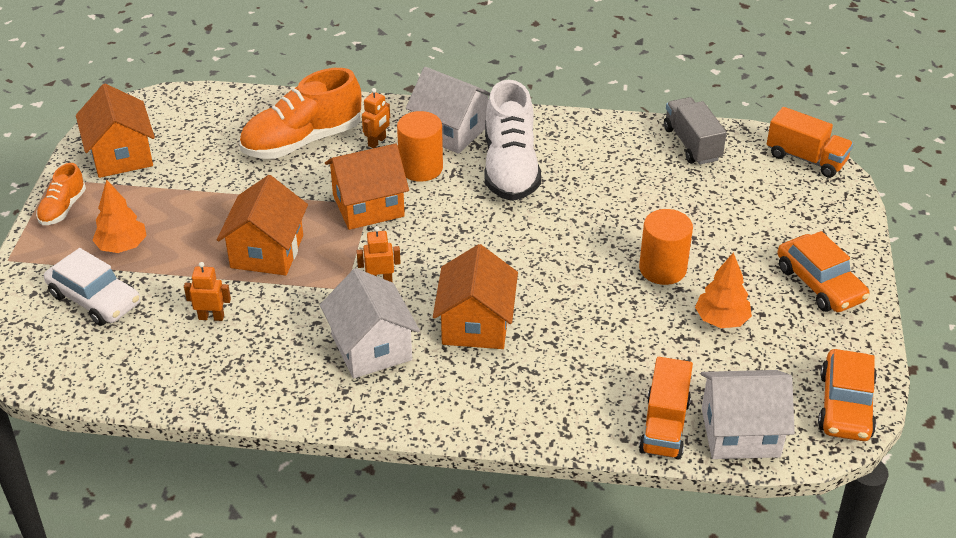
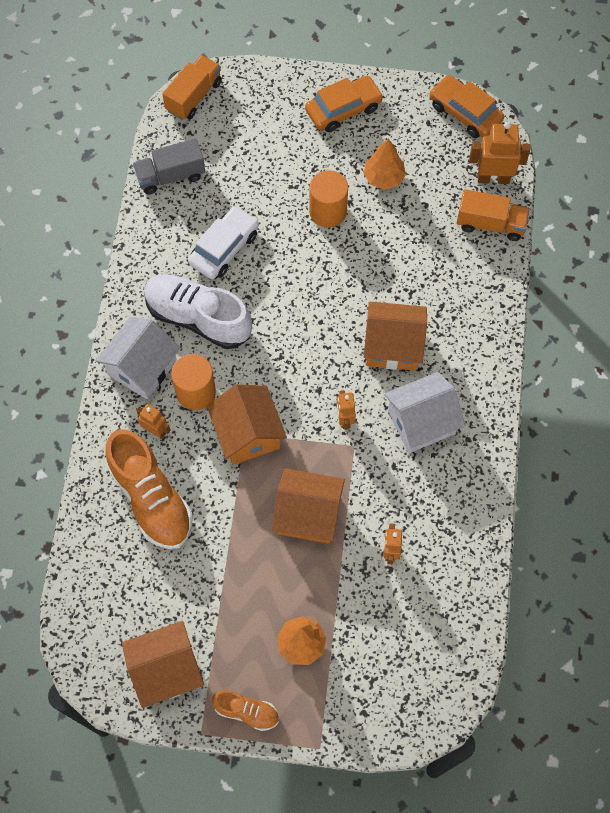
camera: 90 degrees left, 25 degrees up
white car [44,248,140,326] -> white car moved to [188,206,259,279]
white shoe [484,80,541,201] -> white shoe turned 150 degrees counterclockwise [144,274,252,349]
white house [701,370,795,459] -> orange robot [469,121,530,184]
orange car [818,349,877,441] -> orange car turned 150 degrees counterclockwise [429,75,504,138]

